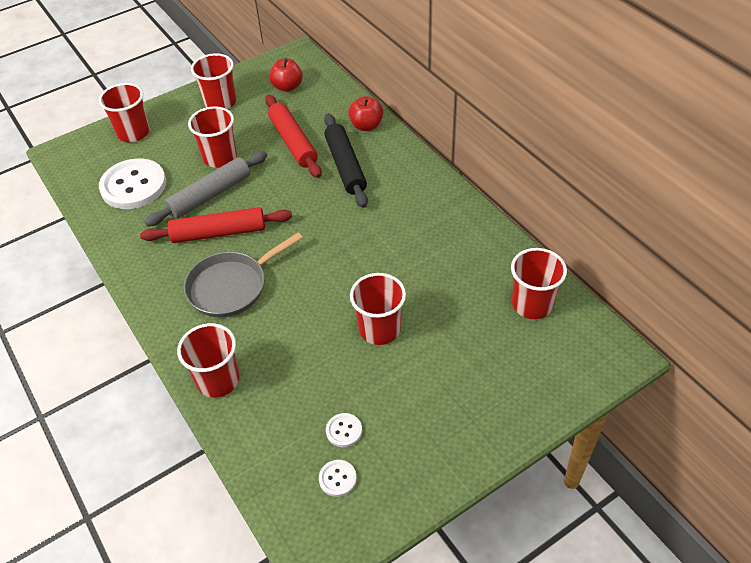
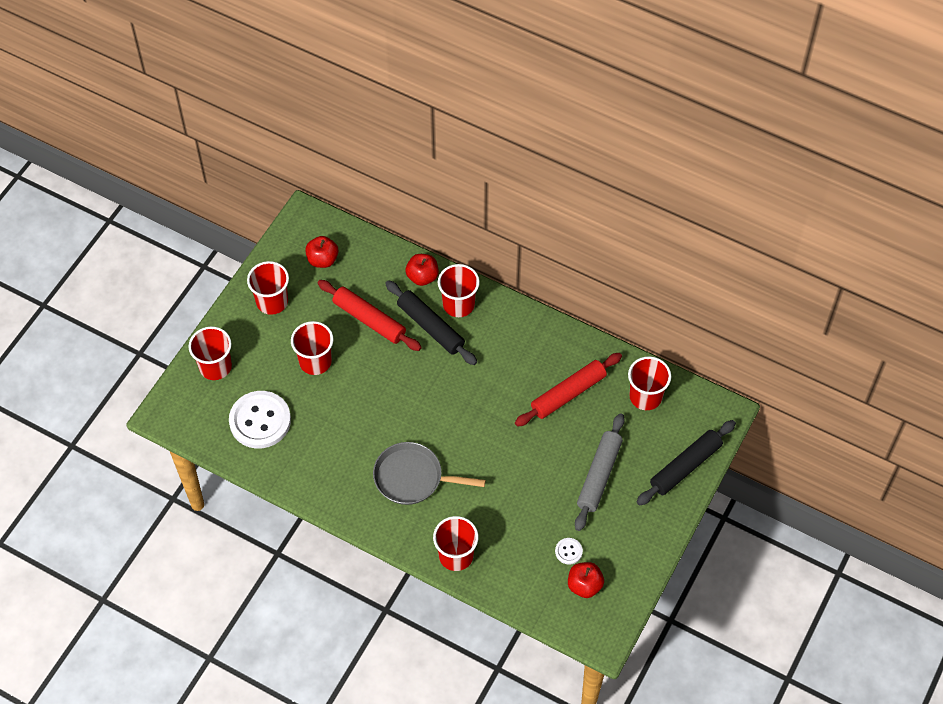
camera: 30 degrees left, 10 degrees up
red rolling pin [140,207,292,243] -> red rolling pin moved to [515,353,622,427]
grey rolling pin [145,151,267,226] -> grey rolling pin moved to [575,413,625,531]
grey pan [184,232,303,317] -> grey pan turned 75 degrees clockwise [373,442,486,505]
white button [319,460,357,497] -> red apple [568,562,604,598]
red cup [350,273,406,345] -> red cup moved to [438,264,480,317]
none -> black rolling pin [637,420,736,506]

